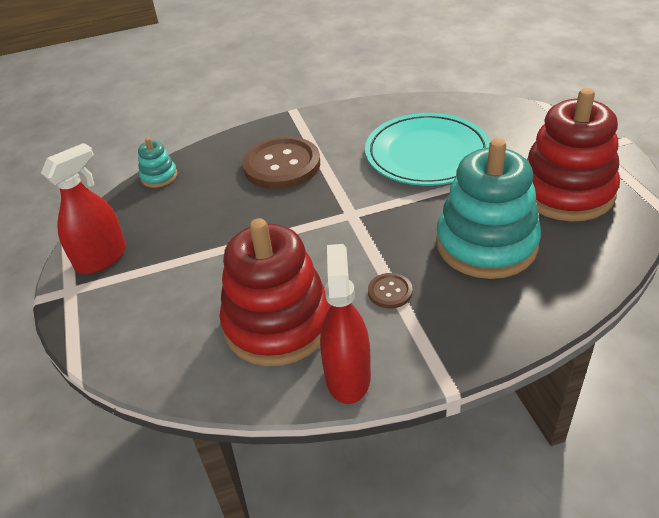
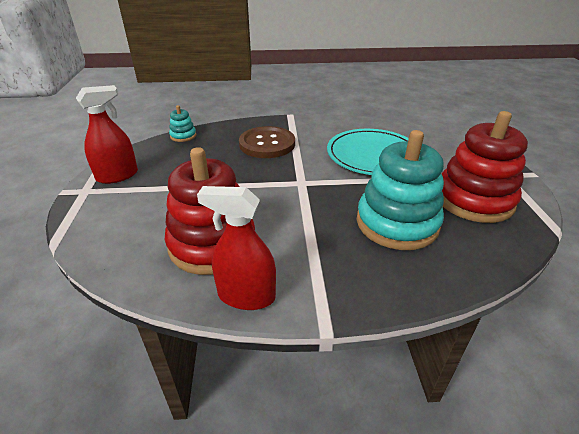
camera: 10 degrees right, 5 degrees down
red spray bottle [320,244,371,404] -> red spray bottle turned 90 degrees counterclockwise [197,186,276,310]
brown button [368,273,413,309] -> none

